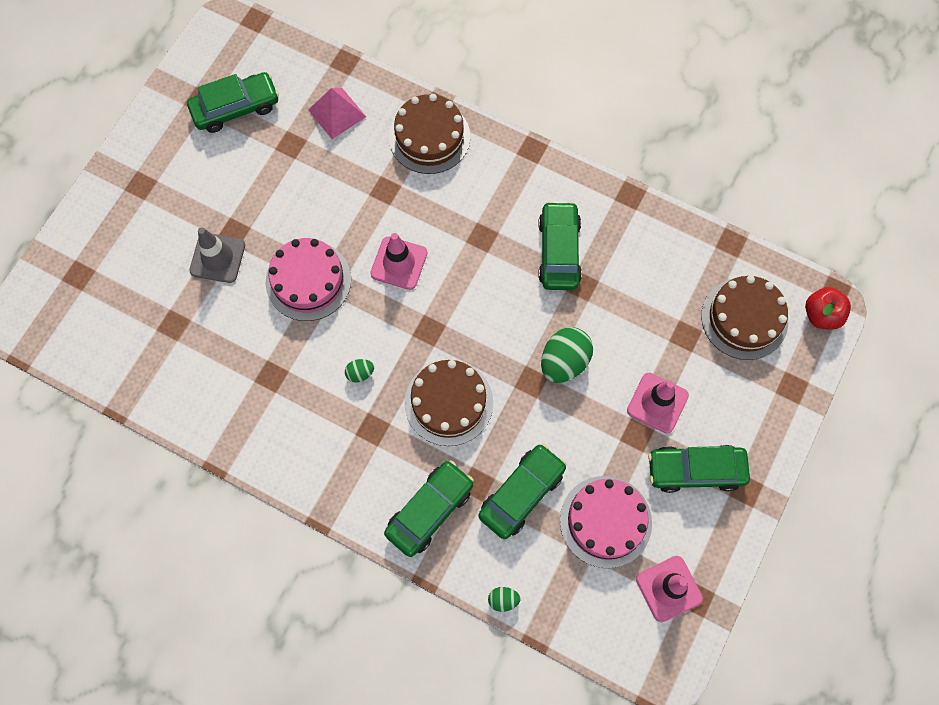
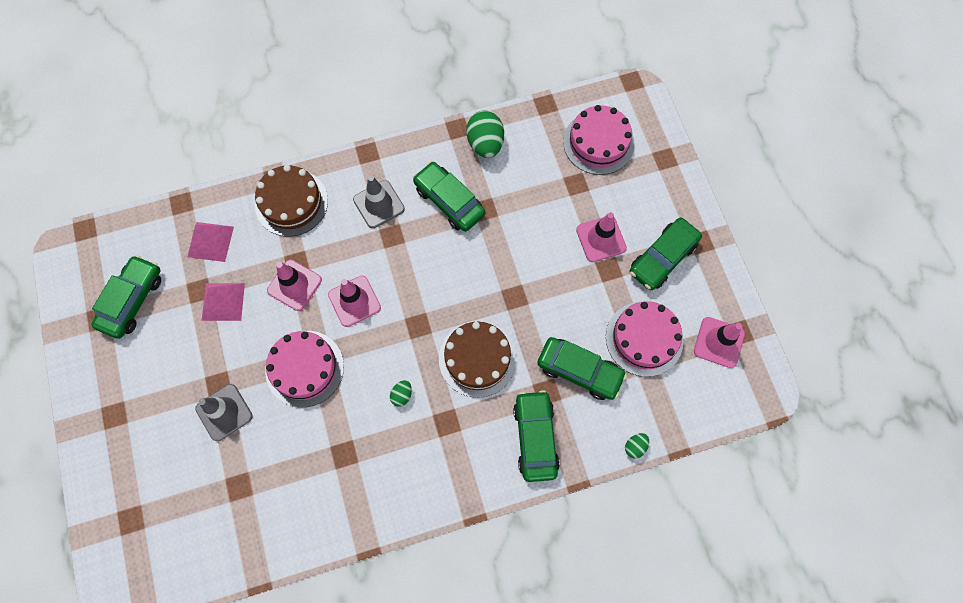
camera: 45 degrees left, 0 degrees up
green car [478,444,566,539] -> green car turned 120 degrees clockwise [537,337,627,400]
green egg [541,327,593,383] -> green egg moved to [466,111,504,158]
brown cake [701,276,788,360] -> pink cake [563,105,634,175]
red apple [805,287,851,330] -> none
none -> pink pyramid [202,283,245,321]
none -> pink traffic cone [267,260,322,311]
none -> grey traffic cone [353,176,405,228]

